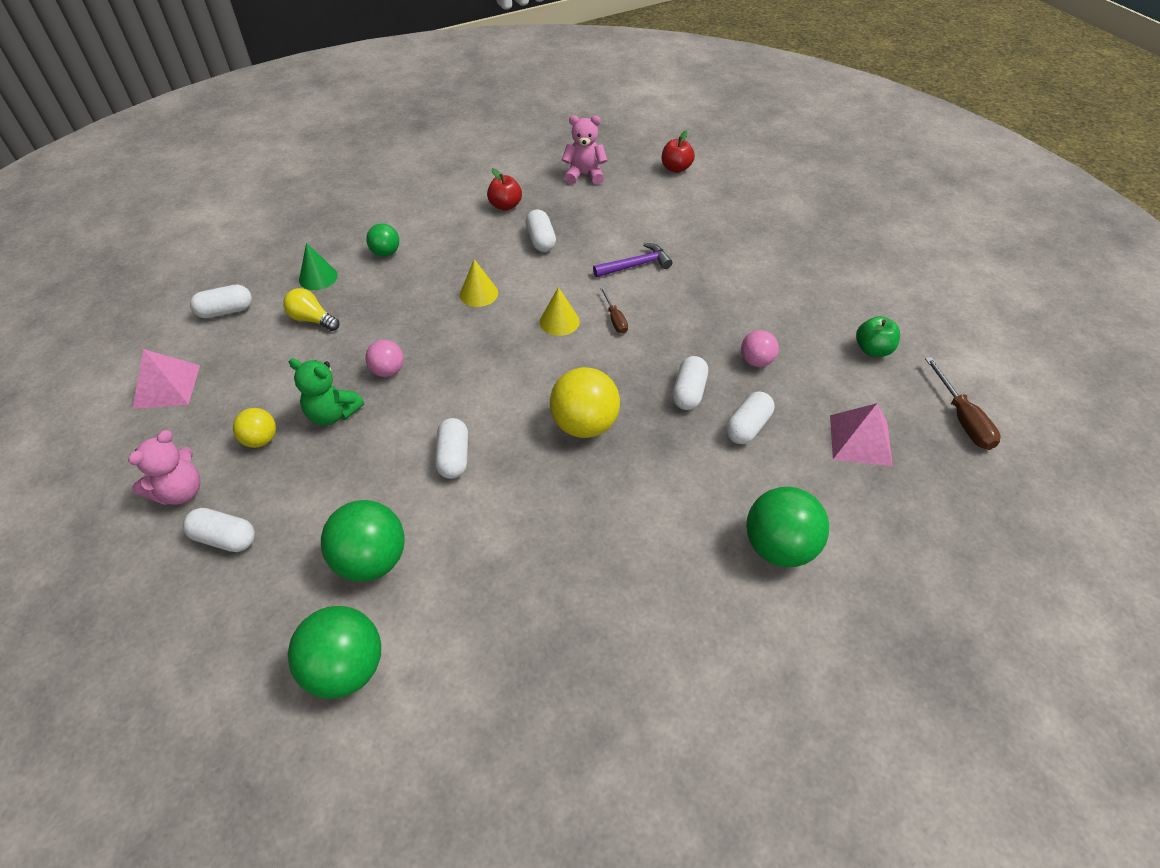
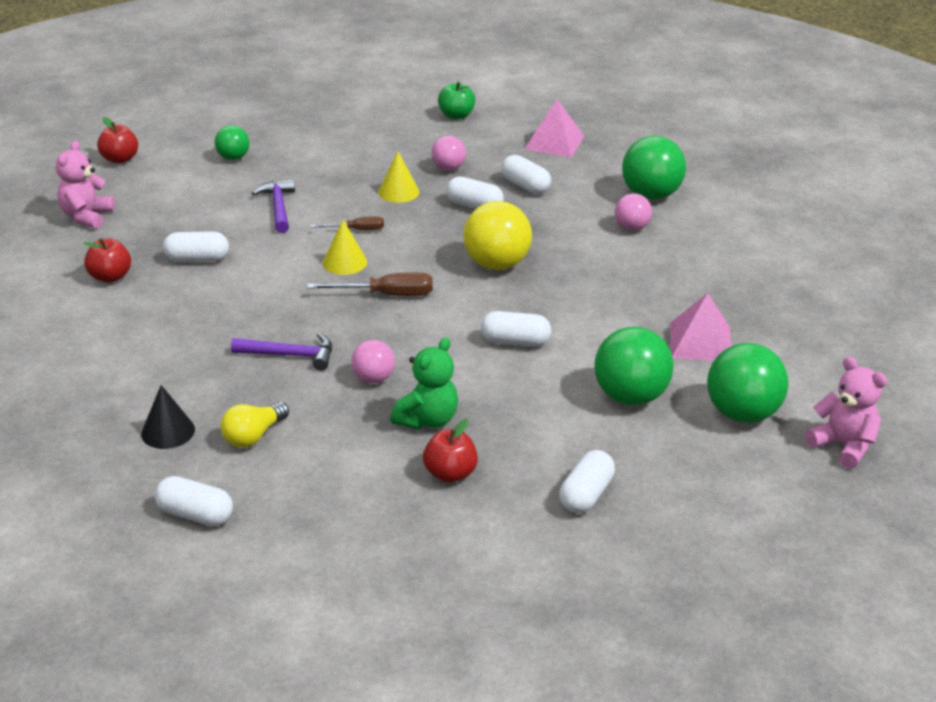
camera: 80 degrees left, 15 degrees down
pink teddy bear [128,430,200,505] -> pink teddy bear moved to [805,357,887,469]
pink pyramid [132,349,200,409] -> pink pyramid moved to [670,293,731,361]
white capsule [190,284,252,318] -> white capsule turned 60 degrees counterclockwise [155,476,233,526]
yellow ball [233,408,276,448] -> red apple [423,419,478,483]
green cone [299,243,338,290] -> black cone [141,385,195,449]
green ball [366,223,399,257] -> green ball moved to [215,125,250,160]
yellow cone [460,259,498,307] -> yellow cone moved to [378,152,419,203]
brown screwdriver [925,357,1001,450] -> brown screwdriver moved to [307,272,433,296]
none -> purple hammer [231,333,332,371]
none -> pink ball [615,193,652,231]

